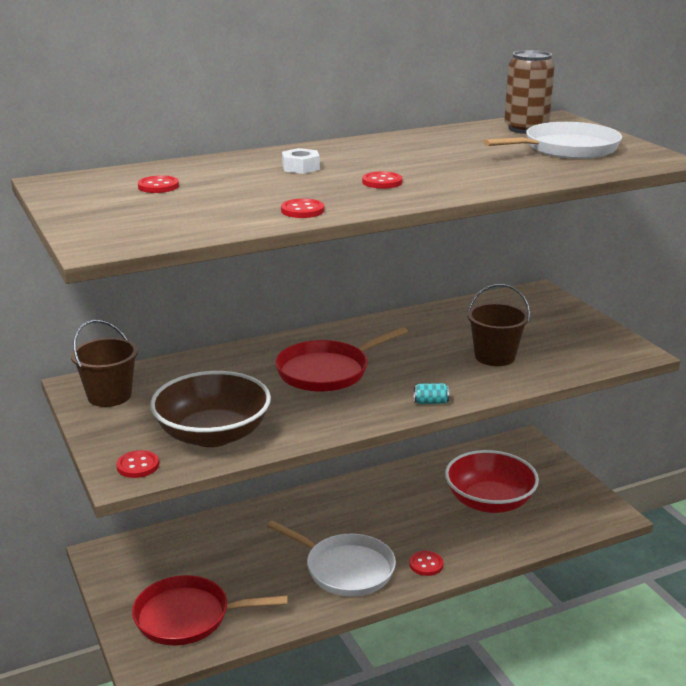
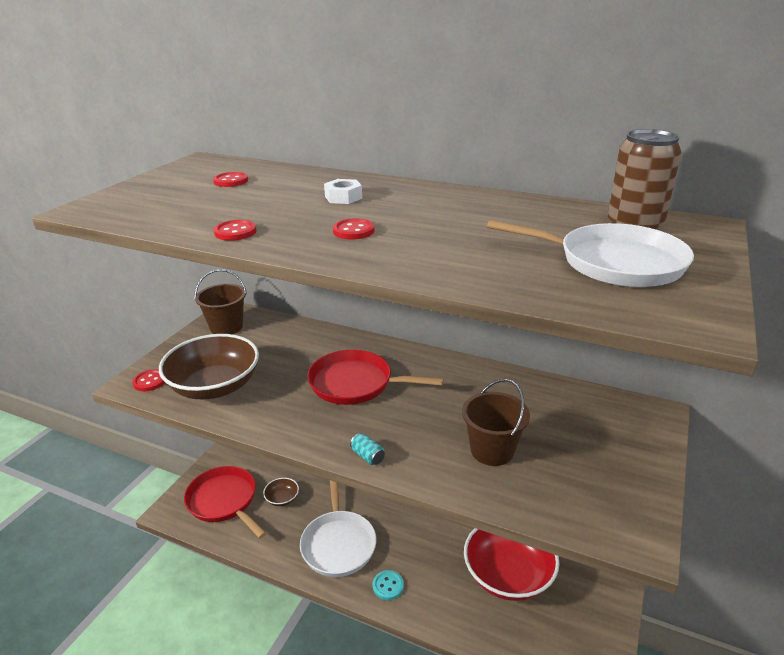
camera: 50 degrees right, 5 degrees up
red button [409,551,443,576] -> turquoise button [373,570,404,600]
none -> brown bowl [263,478,299,506]

